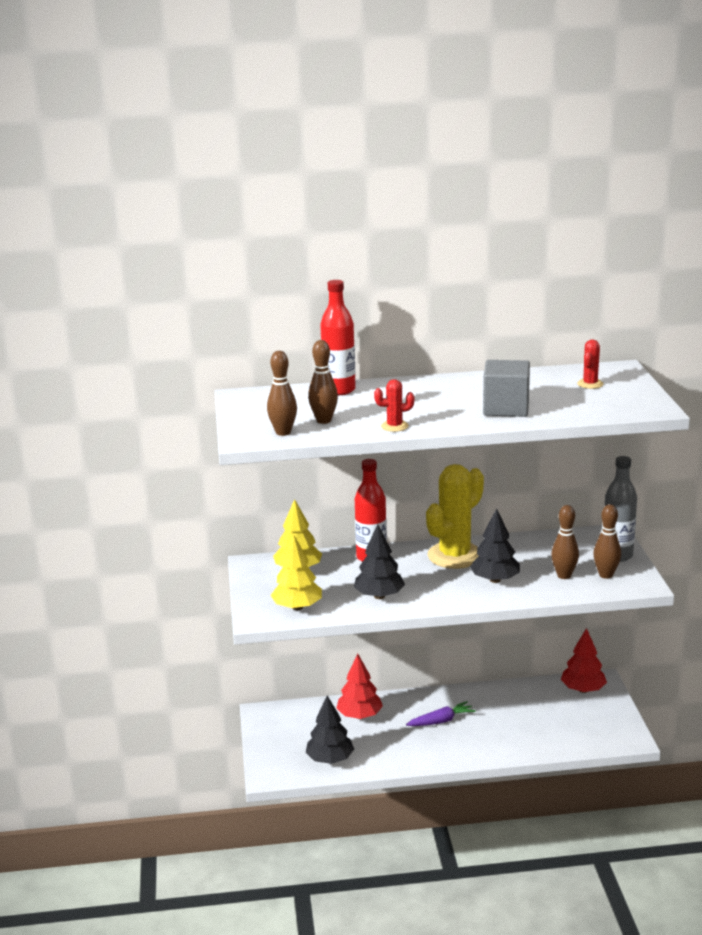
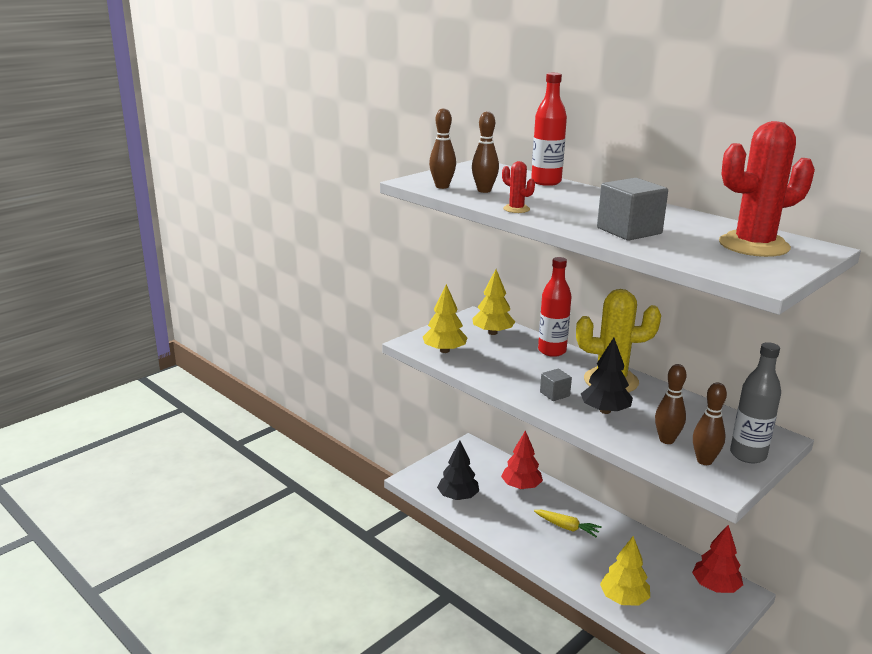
camera: 50 degrees right, 0 degrees up
black tree [354,524,405,599] -> none
purple carrot [406,701,476,726] -> yellow carrot [534,510,602,537]
red cactus [577,340,603,389] -> red cactus [719,121,815,257], size x2.27
none -> grey cube [540,368,572,401]
none -> yellow tree [600,536,650,606]

